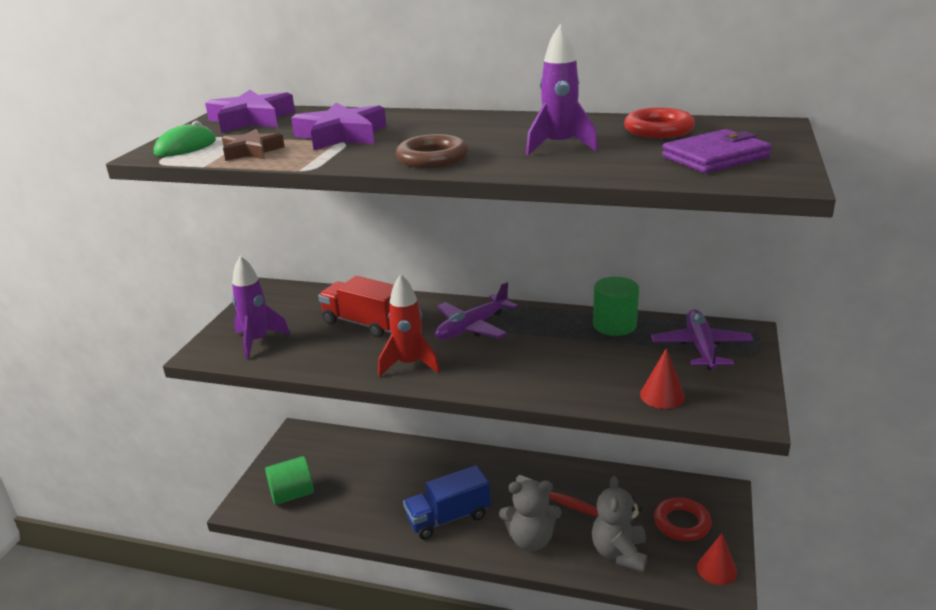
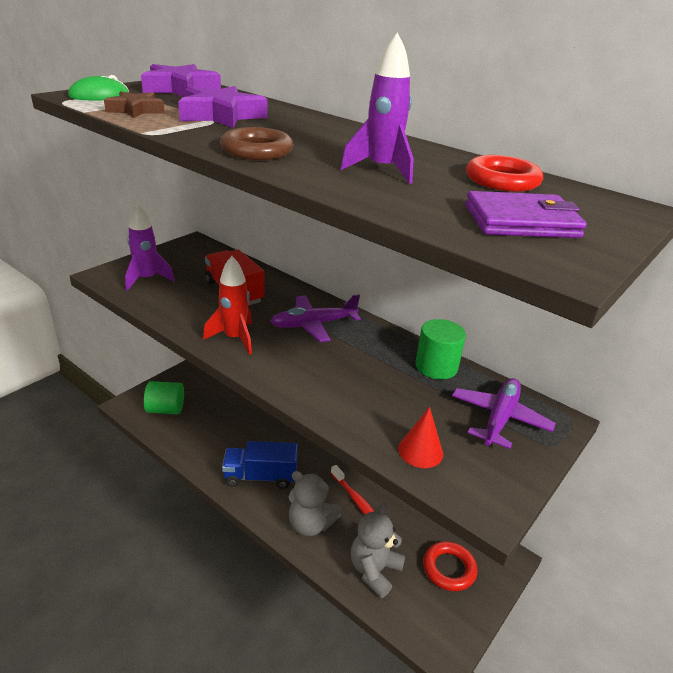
camera: 20 degrees right, 5 degrees up
red cone [697,533,737,585] -> none

